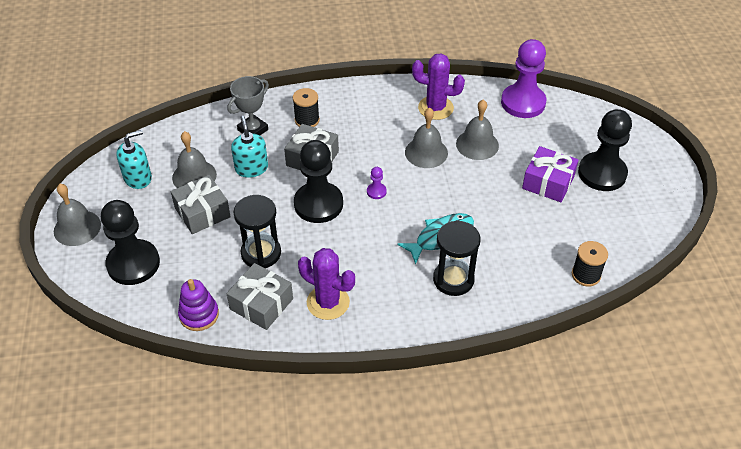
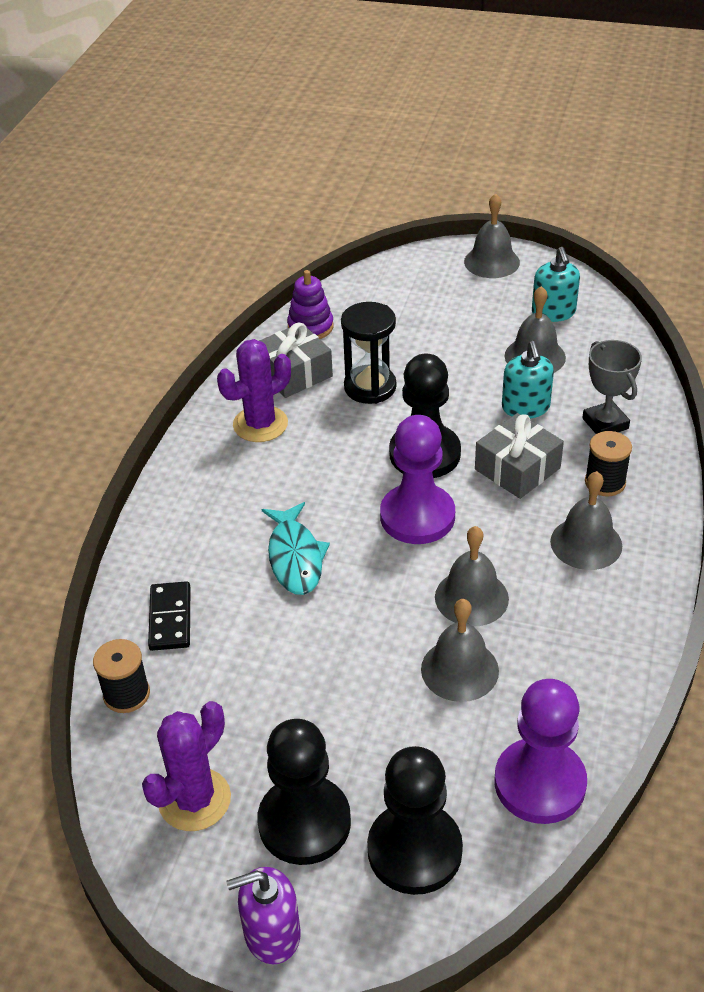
camera: 115 degrees right, 5 degrees down
black pawn [101,200,160,285] -> black pawn moved to [367,746,463,895]
grey gift [171,175,231,234] -> none
turquoise soap dispenser [231,116,268,177] -> turquoise soap dispenser turned 75 degrees clockwise [502,341,554,419]
purple pawn [367,167,387,199] -> purple pawn [380,415,455,544], size x2.45
purple cactus [412,53,465,120] -> purple cactus moved to [142,701,231,831]
black hourglass [433,220,480,296] -> none
purple gift [522,146,578,202] -> none
none -> black domino [148,581,190,651]
none -> purple soap dispenser [226,867,301,965]
none -> grey bell [550,471,622,570]

